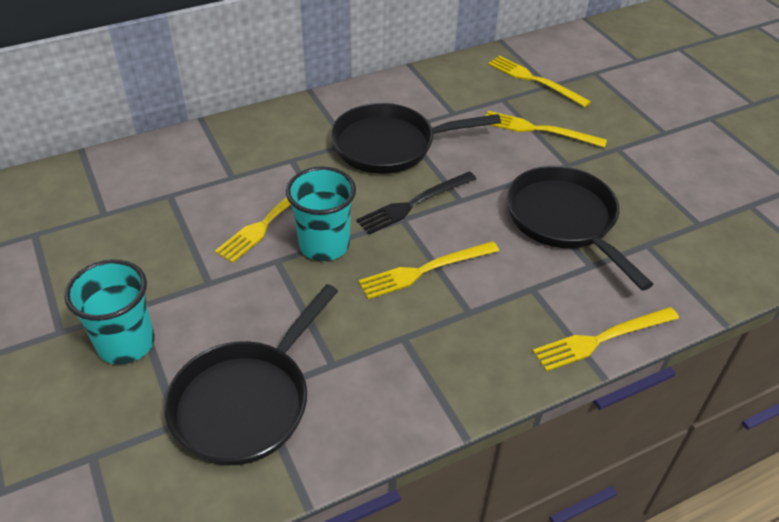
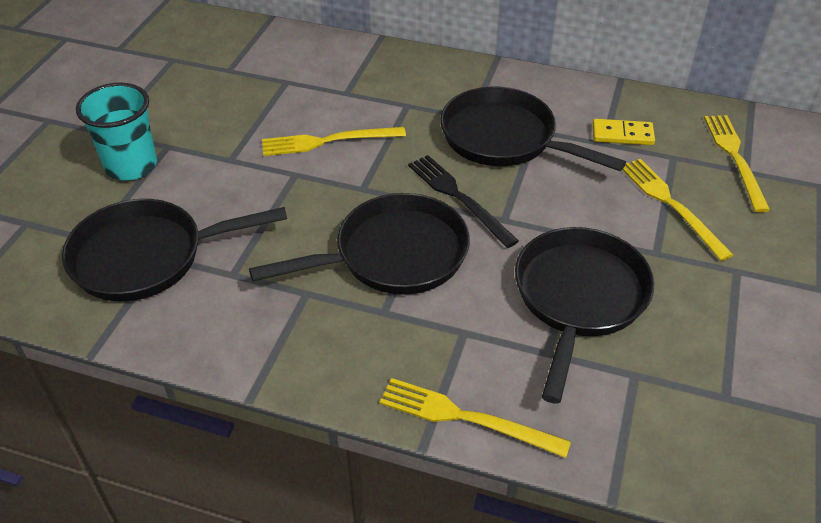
camera: 45 degrees right, 0 degrees up
turquoise cup [286,167,356,261] -> none
black fork [356,172,476,235] -> black fork turned 45 degrees clockwise [408,155,519,248]
yellow fork [358,241,499,299] -> black pan [249,193,470,295]
none -> yellow domino [593,119,655,145]

